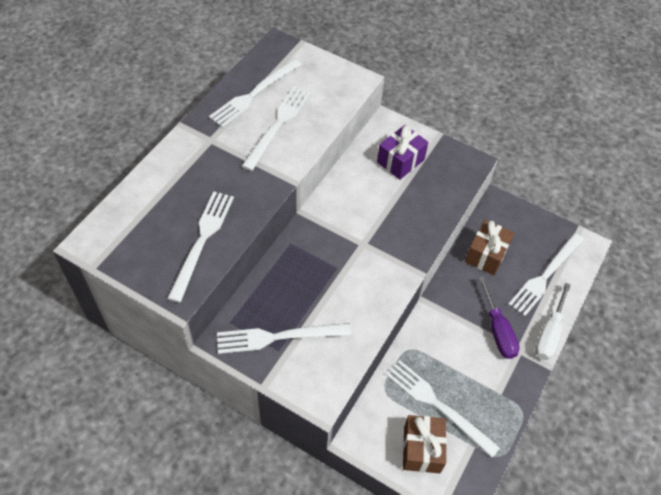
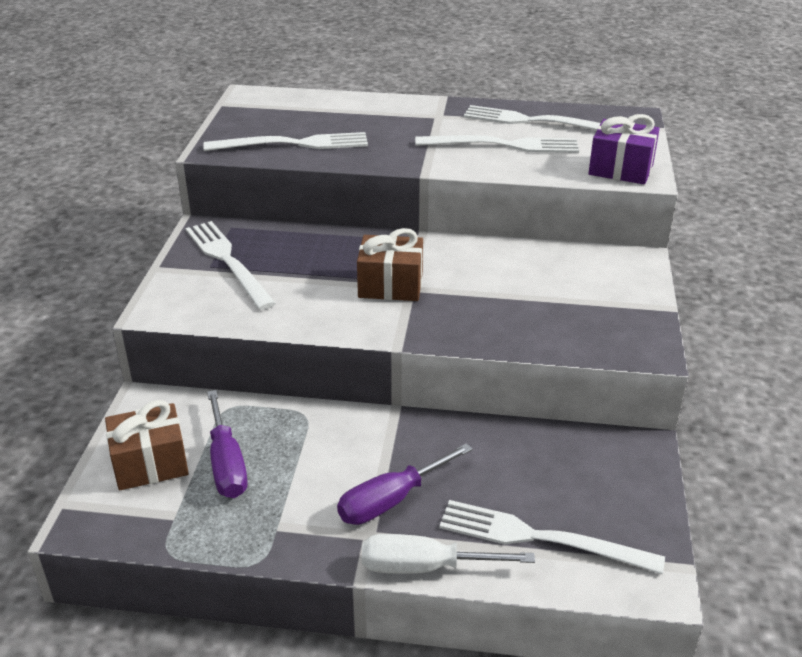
camera: 70 degrees right, 20 degrees down
purple gift [377,125,429,180] -> purple gift moved to [588,114,660,184]
white fork [386,360,500,458] -> purple screwdriver [207,390,248,498]
brown gift [465,220,514,275] -> brown gift moved to [357,228,423,301]

